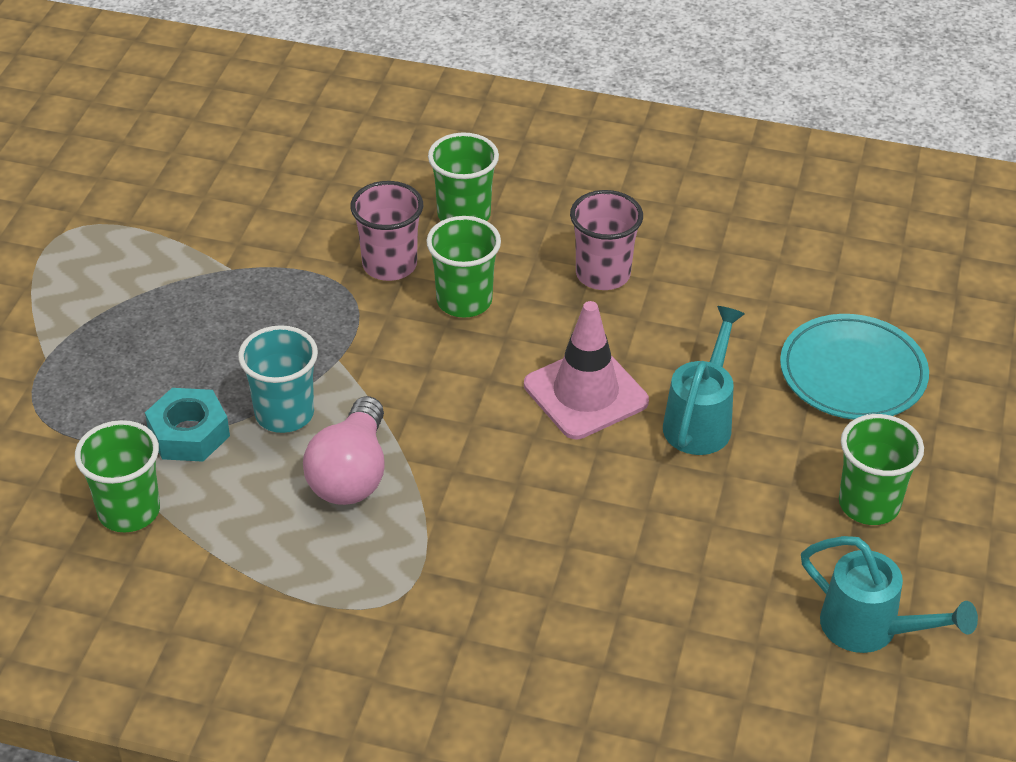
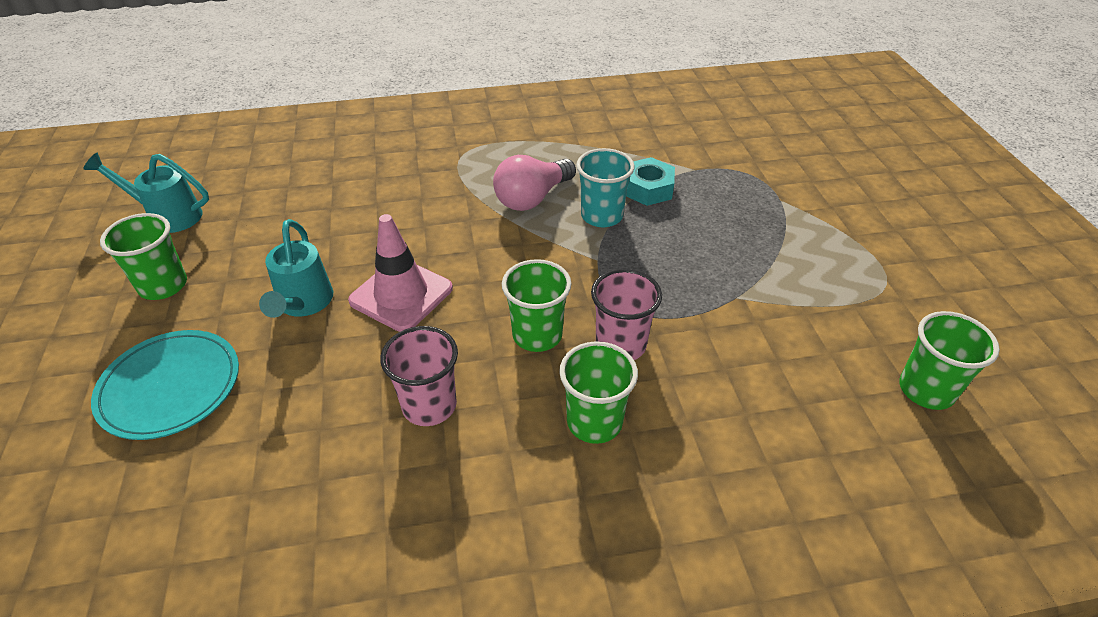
camera: 155 degrees right, 0 degrees up
green cup [75,420,160,532] -> green cup moved to [899,311,1000,410]
pink light bulb [303,396,384,505] -> pink light bulb turned 120 degrees counterclockwise [493,155,576,211]

